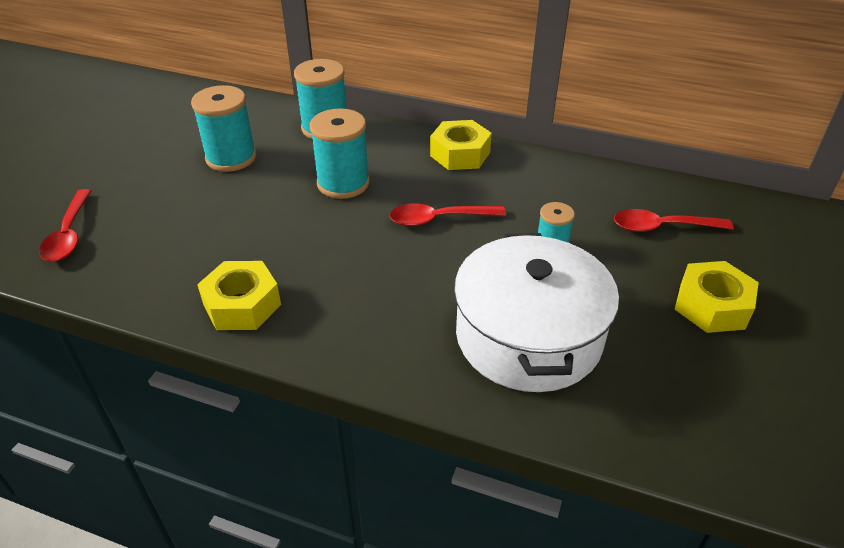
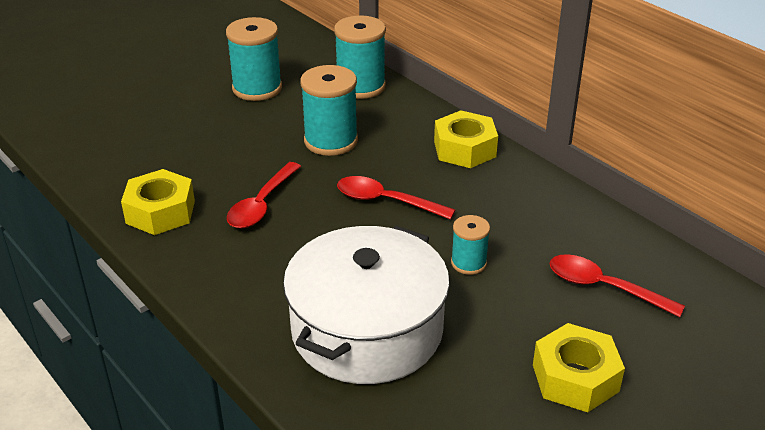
camera: 30 degrees right, 5 degrees down
red spoon [39,189,91,261] -> red spoon moved to [227,162,301,228]

